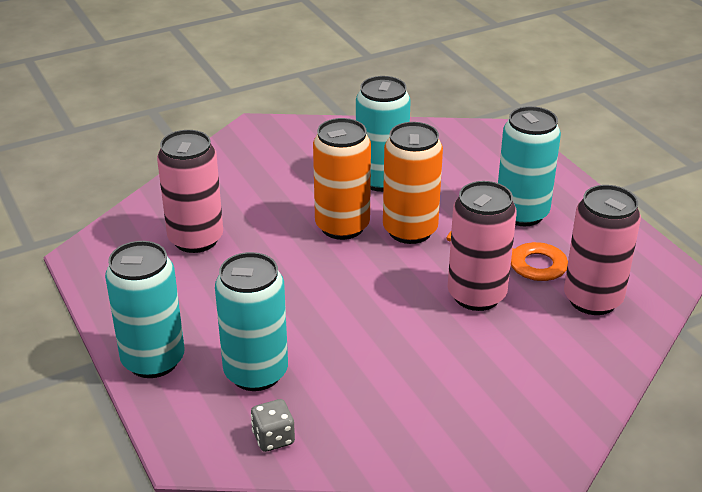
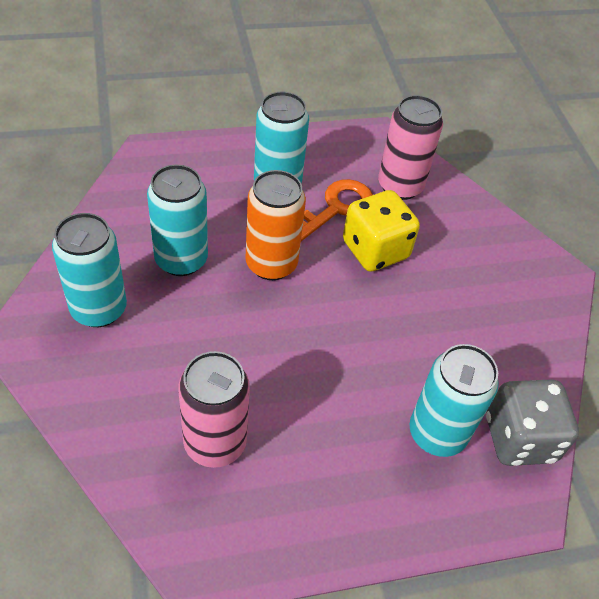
camera: 80 degrees left, 15 degrees up
turquoise can [105,241,185,378] -> turquoise can moved to [52,213,127,327]
grey dice [251,399,295,452] -> grey dice [486,380,579,466], size x2.06
orange can [313,118,371,240] -> none
pink can [448,181,517,311] -> yellow dice [343,190,420,272]

